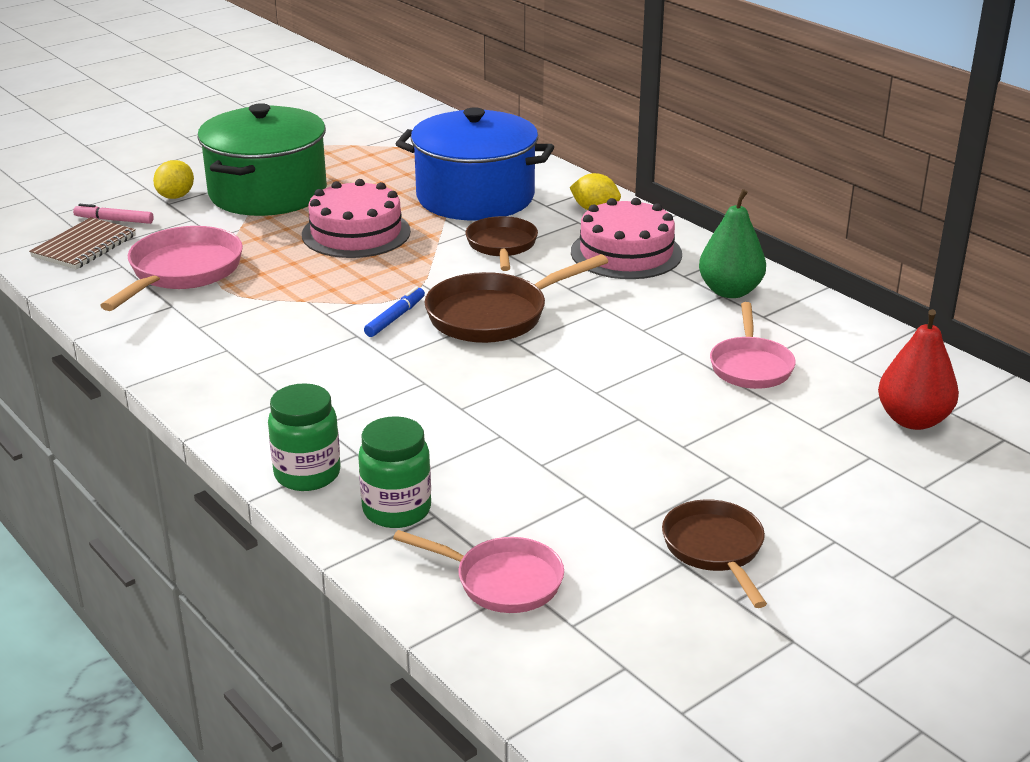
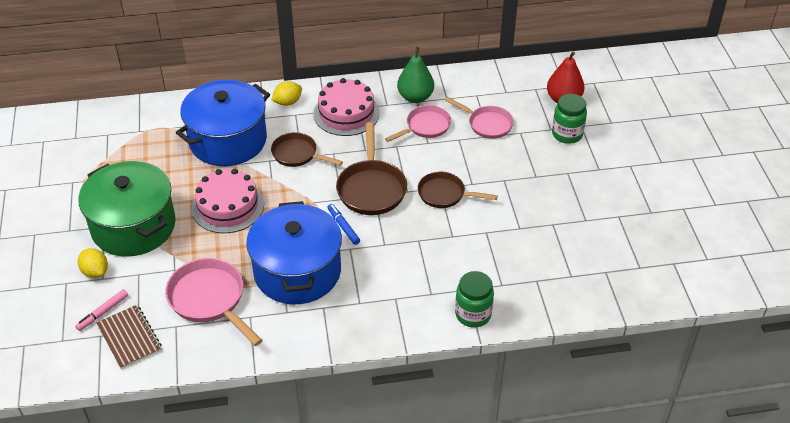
camera: 60 degrees left, 15 degrees up
green jar [358,416,431,528] -> green jar moved to [552,94,587,144]
pink pan [393,530,564,613] -> pink pan moved to [385,105,451,142]
brown pan [662,499,767,608] -> brown pan moved to [418,172,498,208]
none -> blue pot [246,201,342,304]

